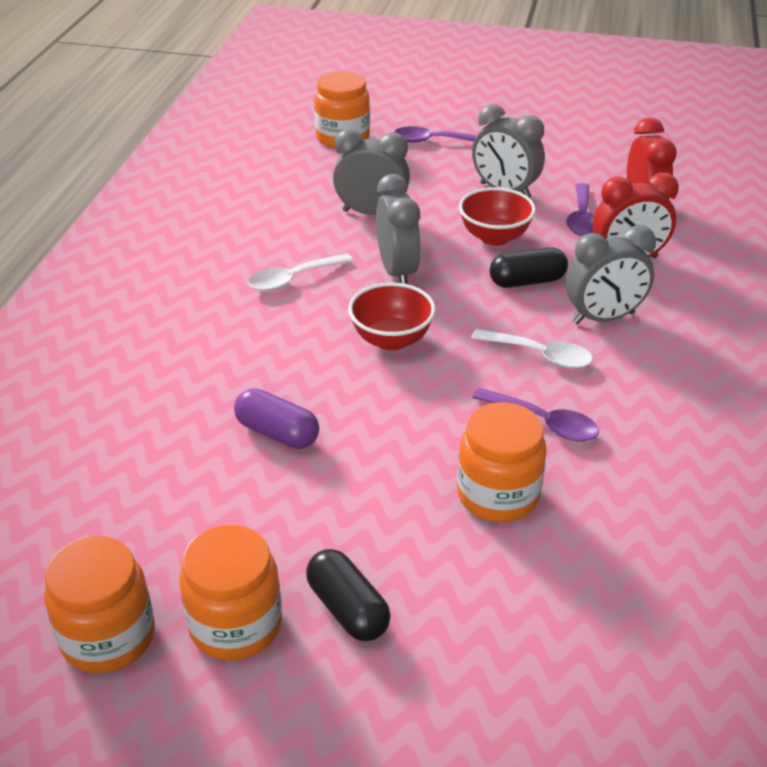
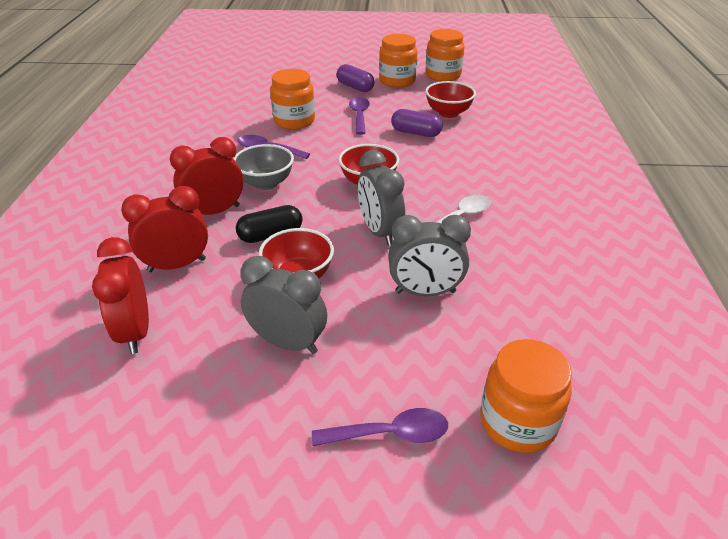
camera: 170 degrees right, 0 degrees up
black capsule [306,549,391,641] -> purple capsule [337,64,374,92]
white spoon [471,329,593,368] -> grey bowl [233,144,294,190]
purple spoon [566,183,594,236] -> purple spoon moved to [349,97,370,135]
grey clock [566,225,656,324] -> red clock [170,137,243,215]
none -> red bowl [425,81,476,118]

